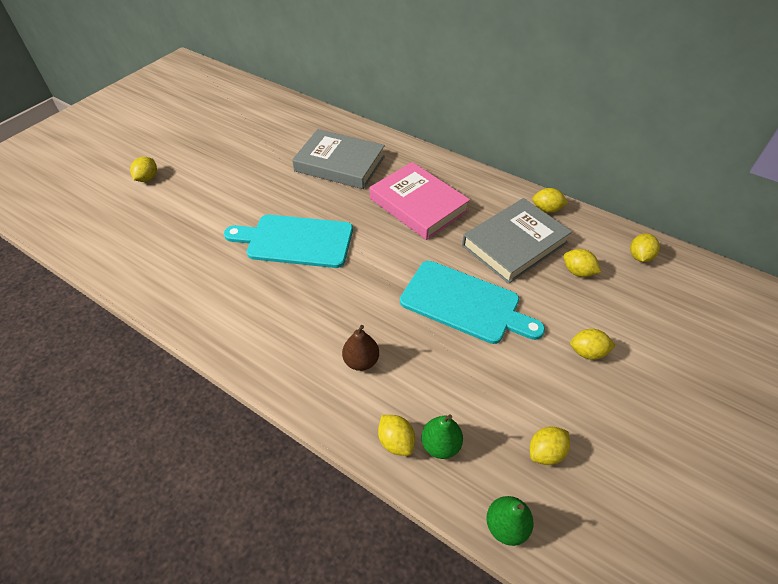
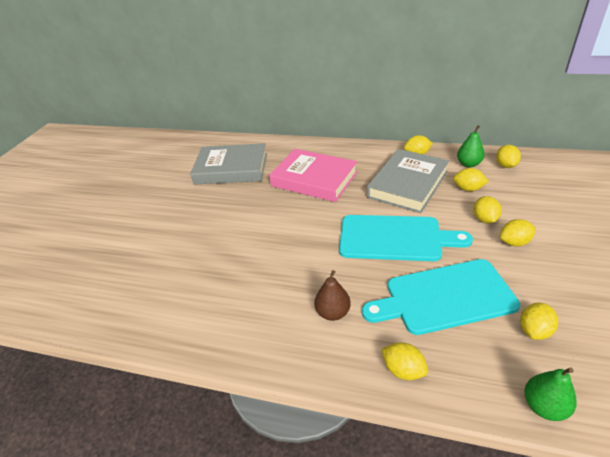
camera: 15 degrees left, 10 degrees down
yellow lemon [130,157,157,182] -> yellow lemon moved to [473,196,502,223]
turquoise cutting board [224,214,353,268] -> turquoise cutting board moved to [362,259,520,335]
green pear [421,414,463,459] -> green pear moved to [457,125,485,167]

